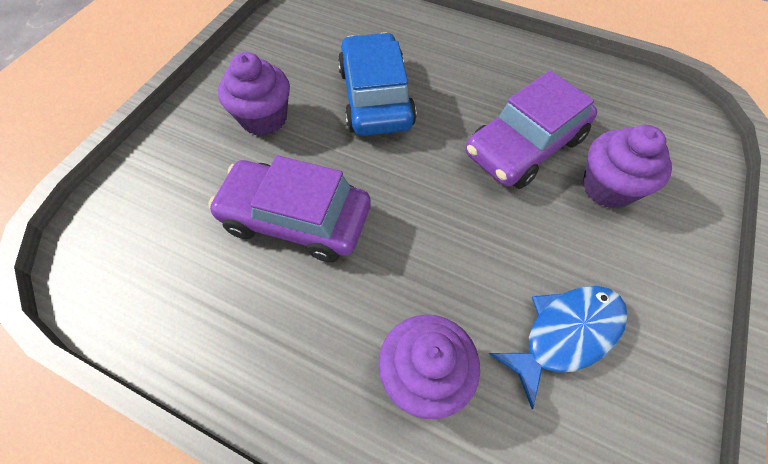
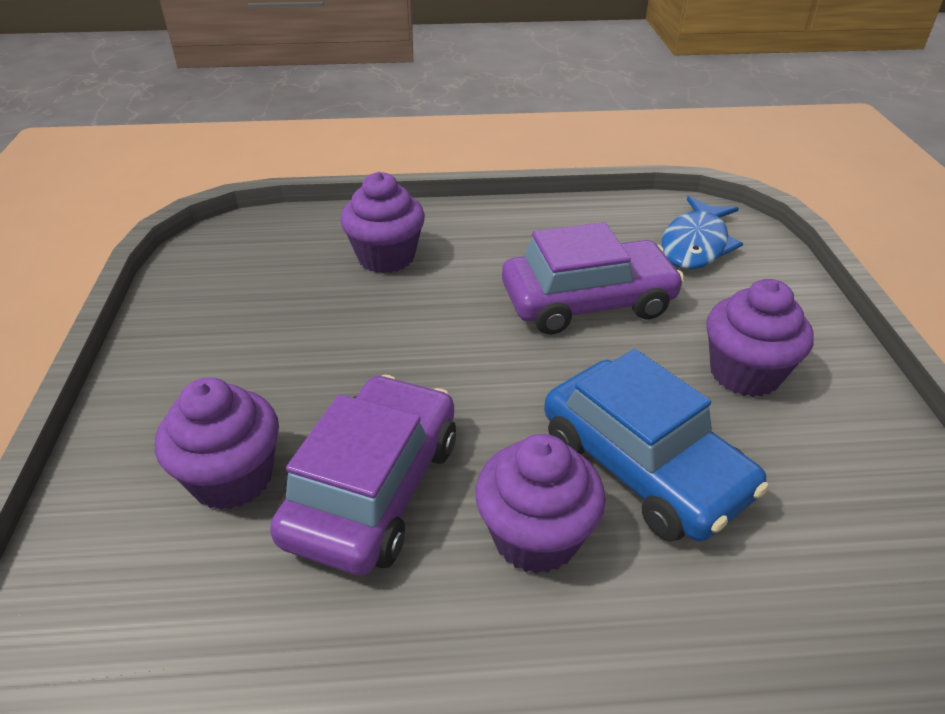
camera: 150 degrees right, 20 degrees down
blue fish [489,286,628,409] -> blue fish moved to [661,196,743,269]
none -> purple cupcake [475,434,606,574]

